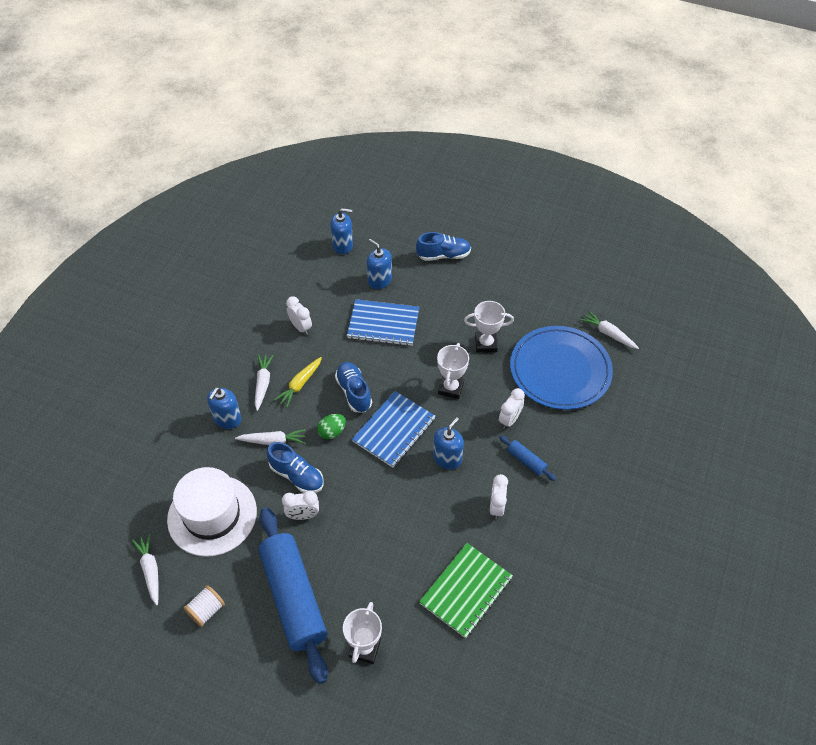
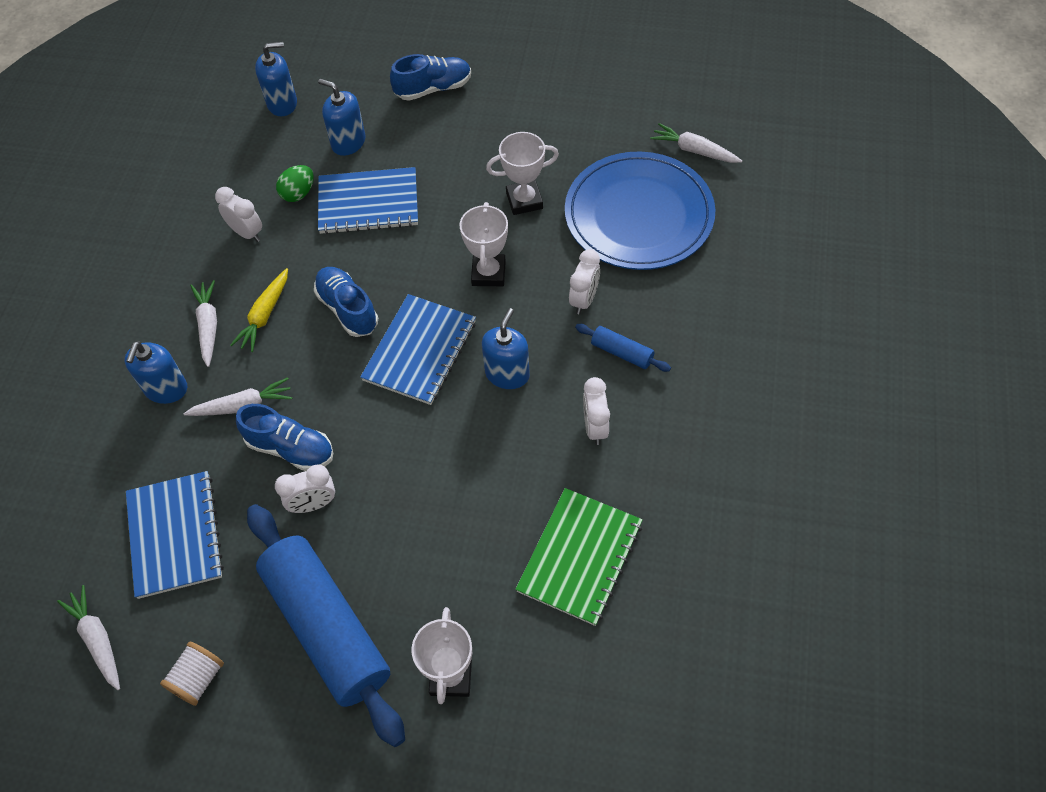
camera: 10 degrees left, 5 degrees up
white hat [167,467,257,557] -> blue notebook [126,471,224,599]
green egg [317,414,346,439] -> green egg moved to [276,165,314,202]

